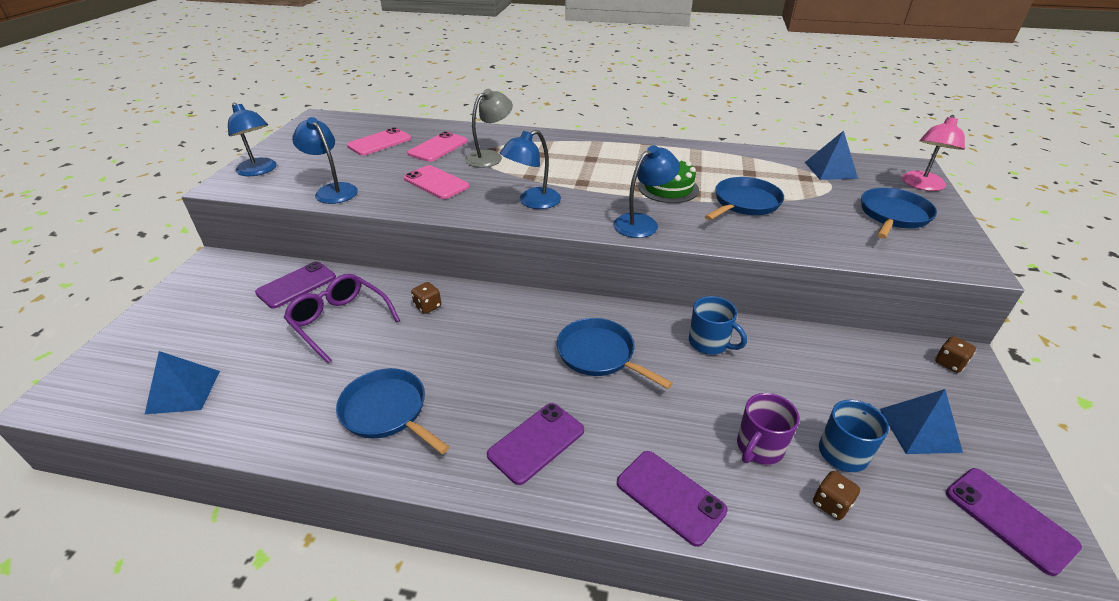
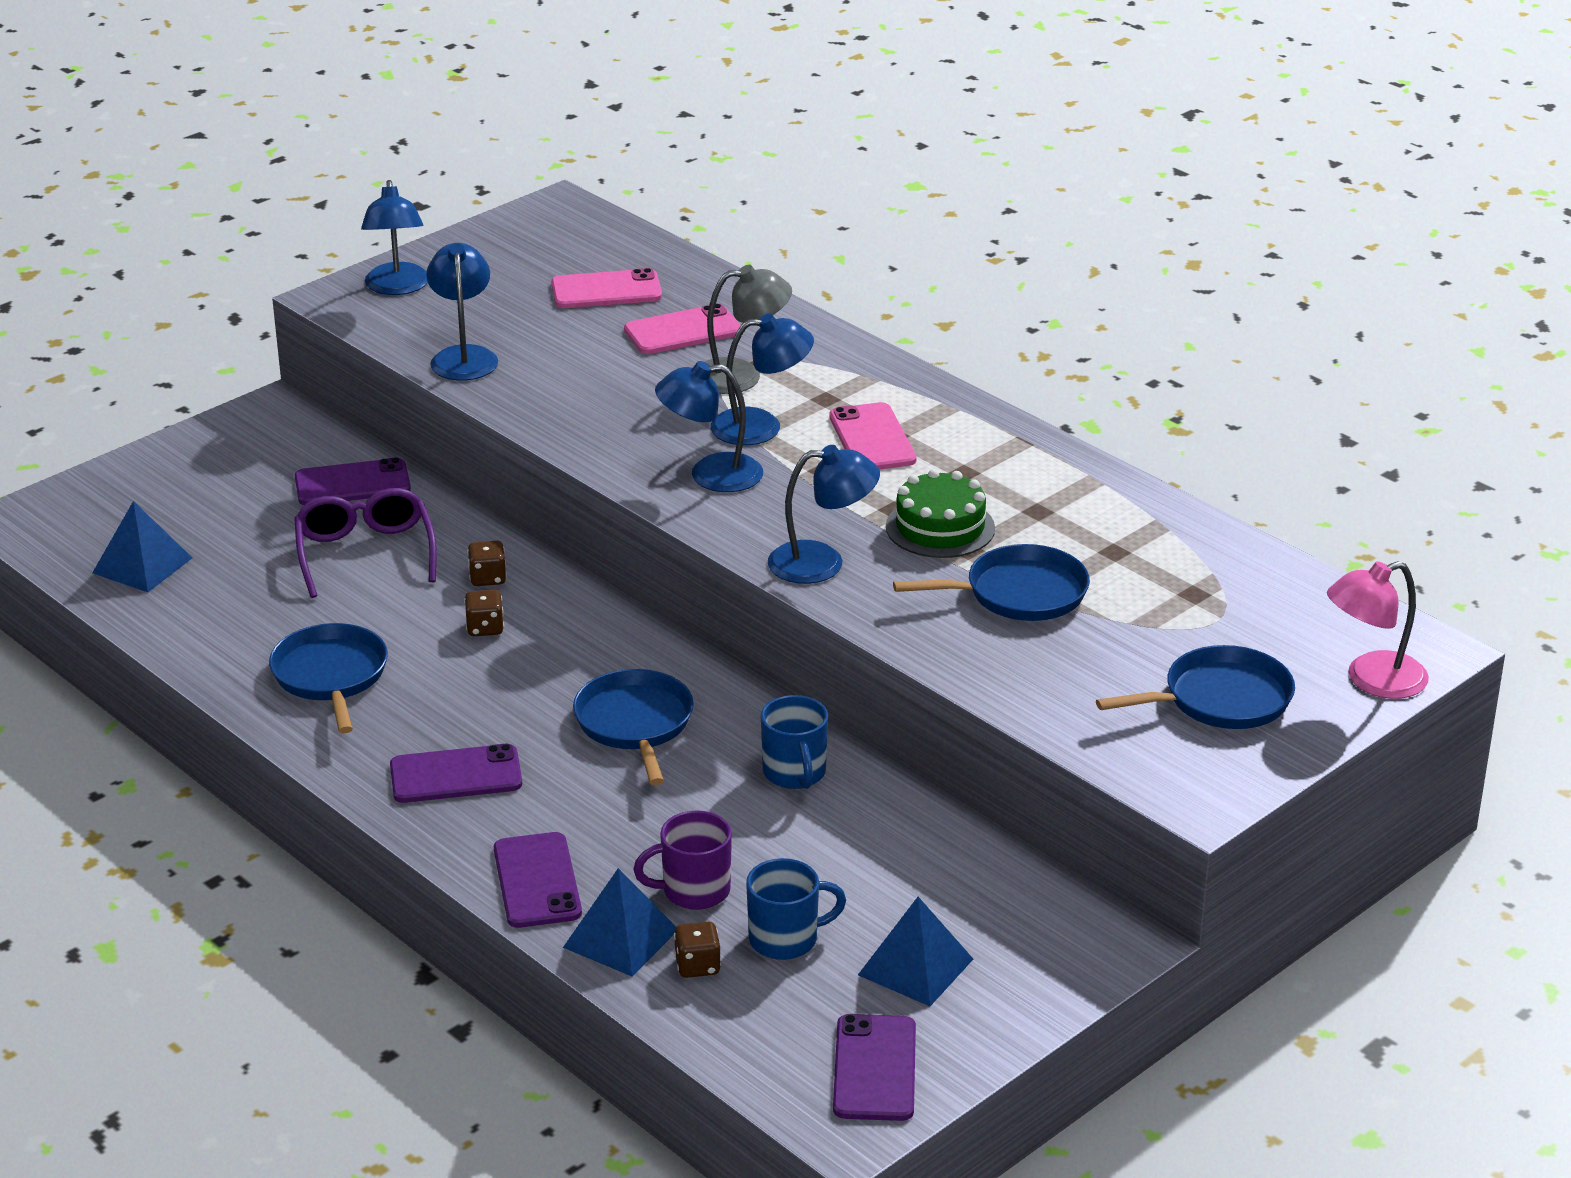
camera: 35 degrees right, 5 degrees down
pink phone [404,165,469,199] -> pink phone moved to [829,402,917,470]
blue pyramid [805,131,858,180] -> blue pyramid moved to [563,868,676,977]
brown dice [935,336,976,373] -> brown dice moved to [464,590,504,636]
none -> blue lamp [711,314,814,445]

